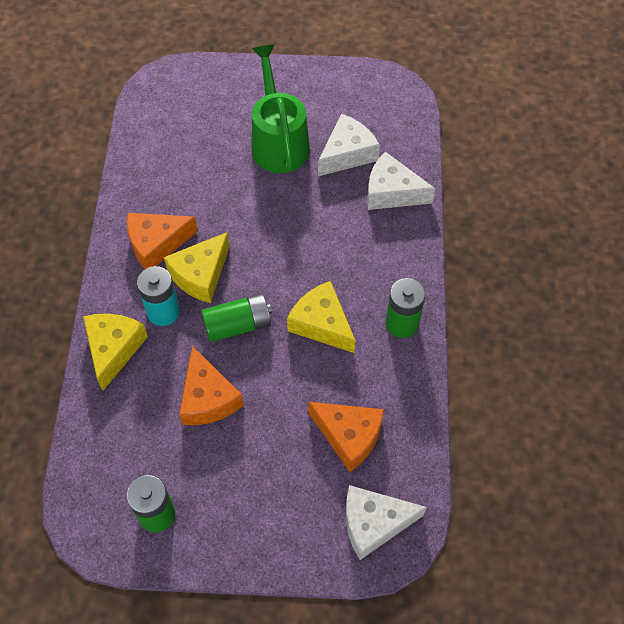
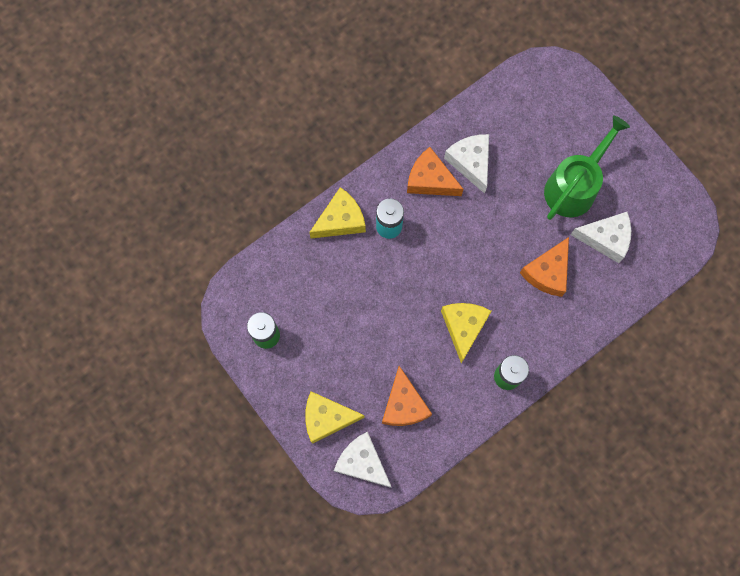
camera: 50 degrees right, 15 degrees up
yellow cheese [164,232,230,303] -> yellow cheese moved to [305,391,365,444]
orange cheese [179,346,244,425] -> orange cheese moved to [520,237,569,297]
green battery [201,294,272,342] -> none
white cheese [367,152,435,210] -> white cheese moved to [444,134,489,194]

